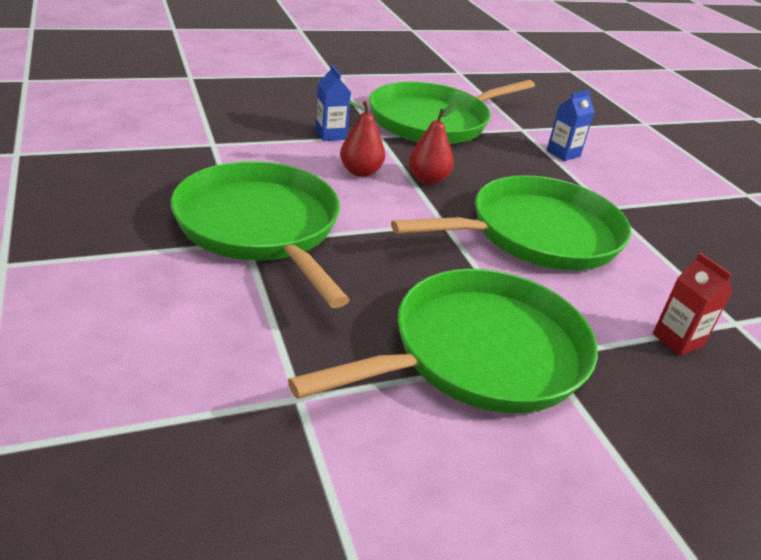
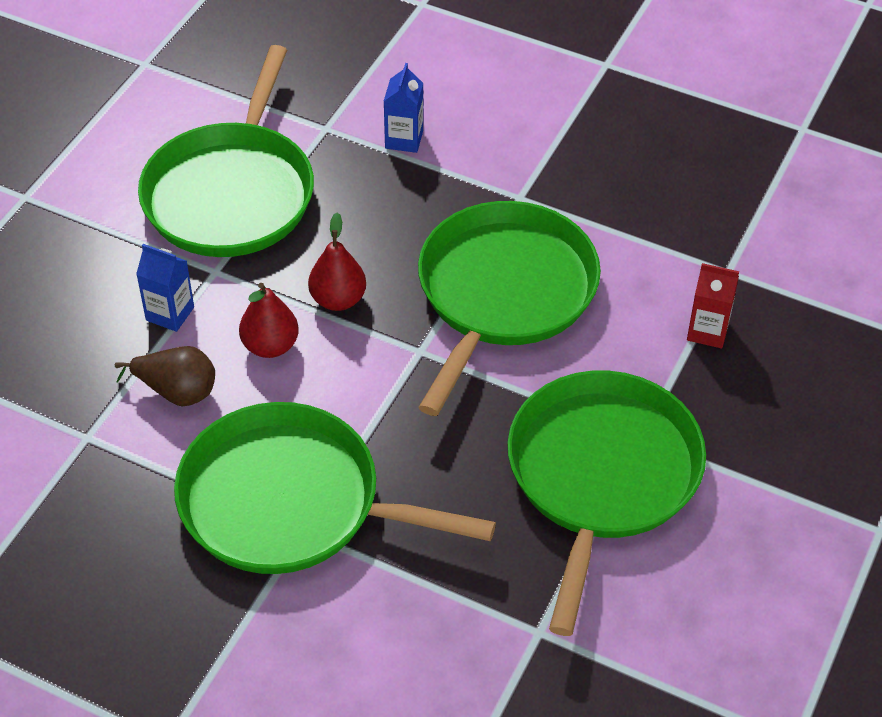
camera: 40 degrees left, 15 degrees up
none -> brown pear [115,346,215,406]

